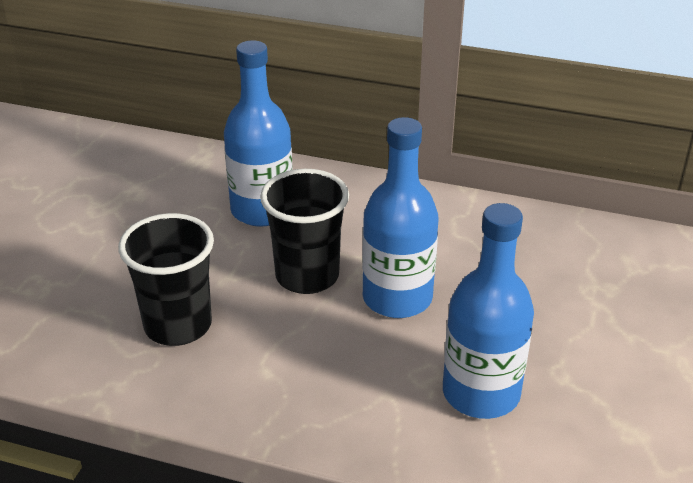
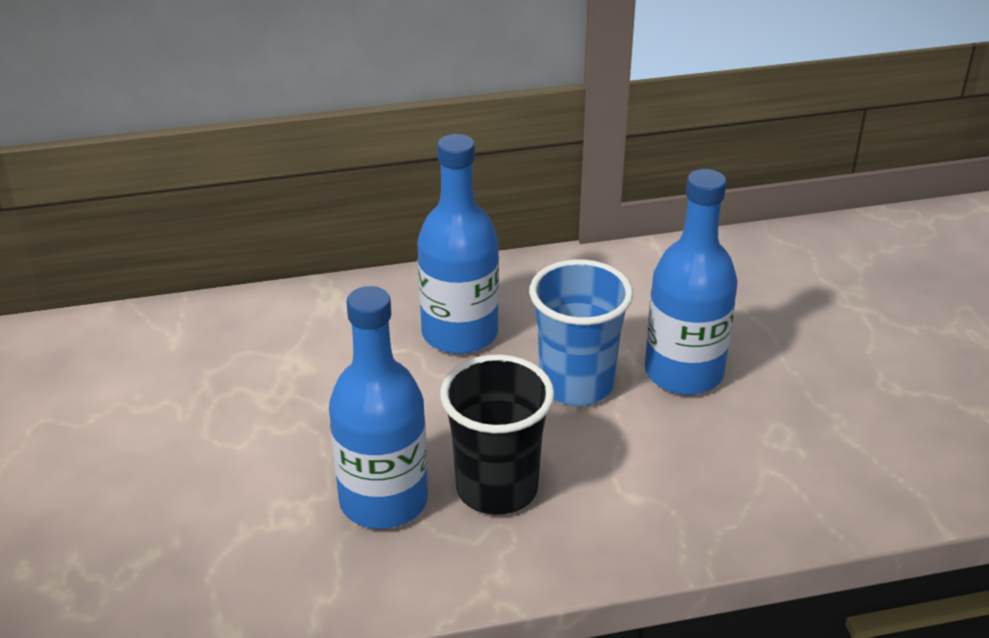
camera: 30 degrees left, 0 degrees up
black cup [260,169,349,294] -> blue cup [530,259,633,406]
blue bottle [443,203,534,419] -> blue bottle moved to [329,286,428,529]

